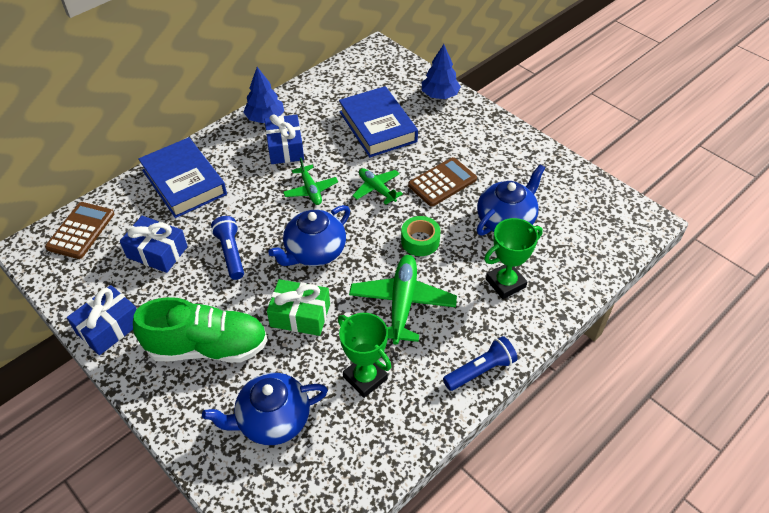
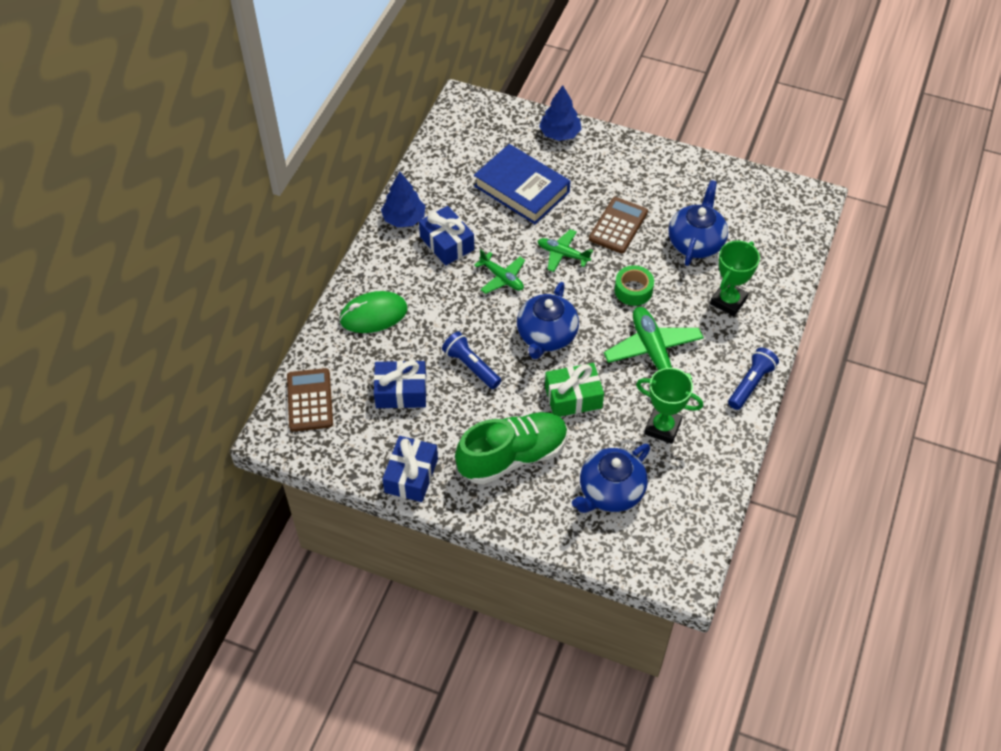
camera: 25 degrees left, 5 degrees up
blue book [138,137,227,218] -> green mouse [339,291,408,333]

